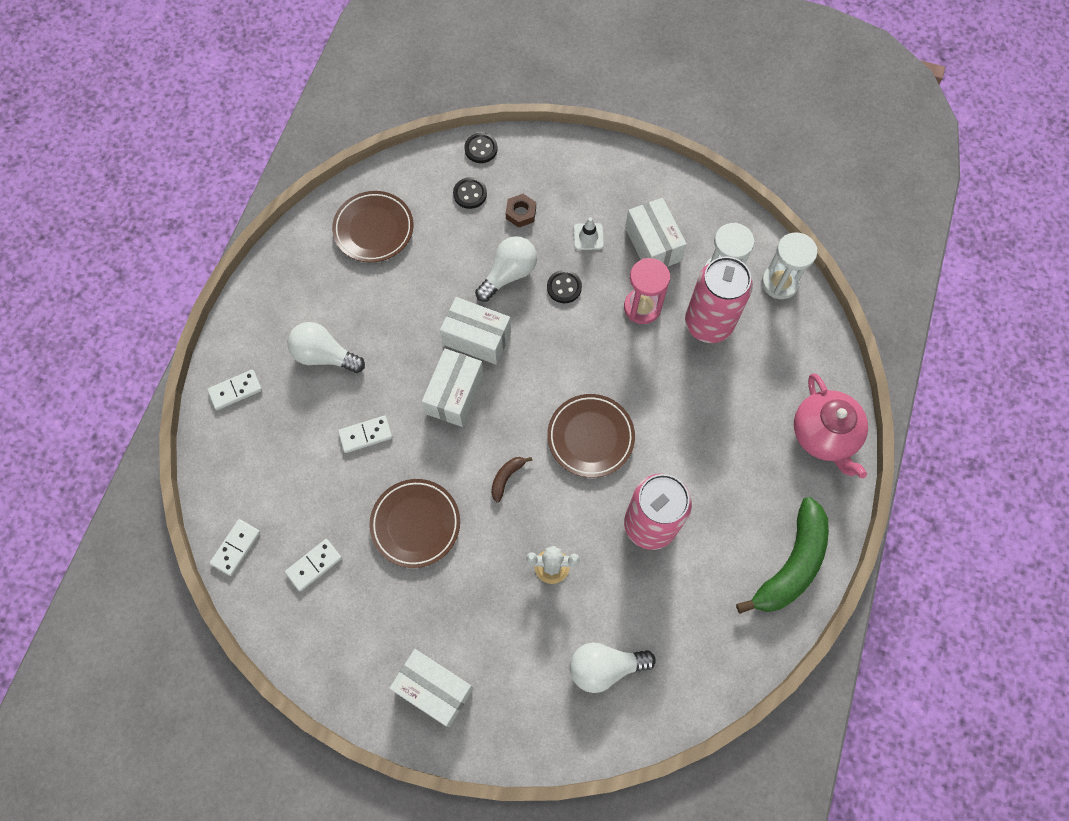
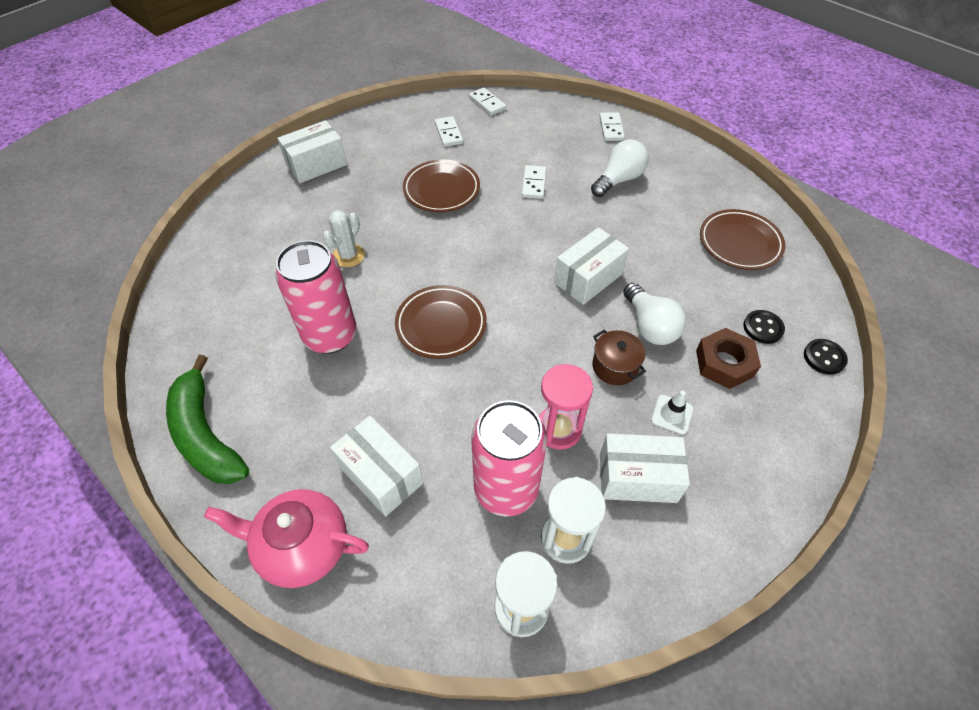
camera: 115 degrees right, 15 degrees down
white box [422,349,484,427] -> white box moved to [330,416,423,517]
brown banana [491,457,533,503] -> none
brown nut [506,194,536,228] -> brown nut [696,328,761,389], size x1.55
black button [547,270,582,303] -> brown pot [592,330,646,385]
white light bulb [570,643,656,693] -> none

